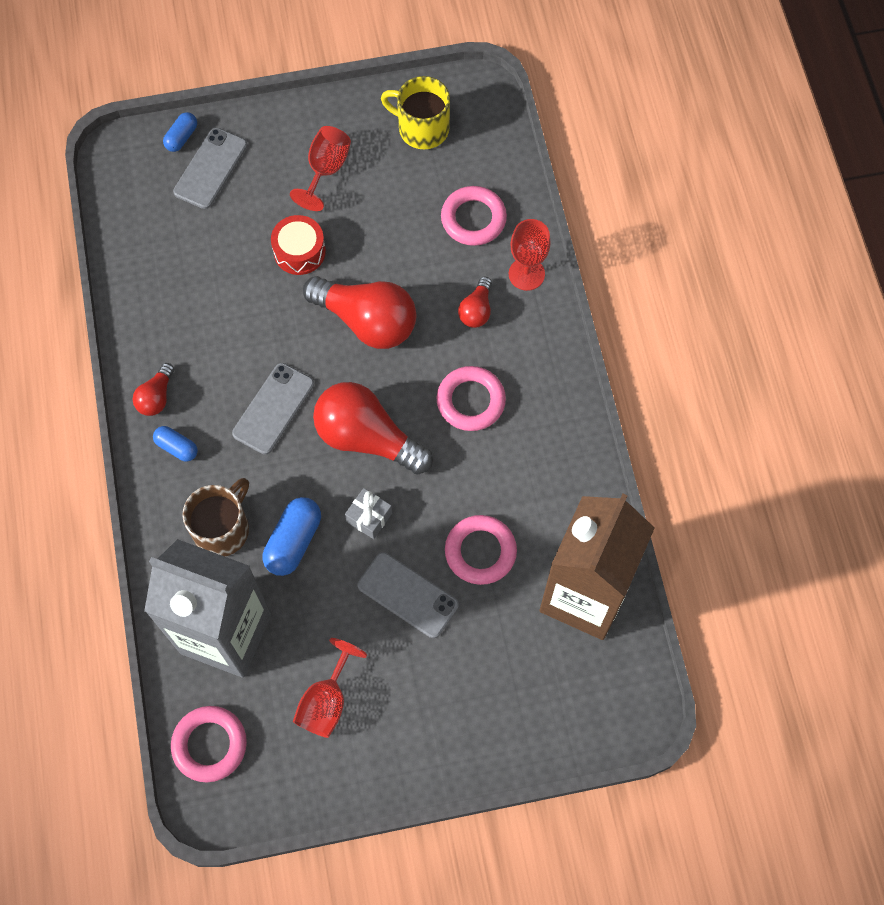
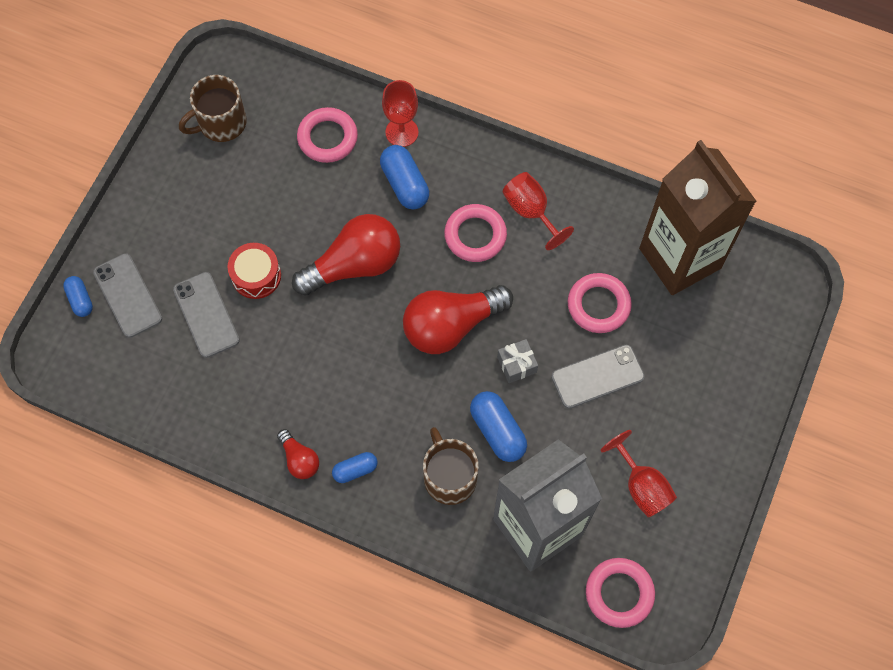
camera: 55 degrees left, 0 degrees up
grey phone [232,363,314,455] -> grey phone moved to [173,272,240,358]
red goblet [290,126,351,211] -> red goblet moved to [503,172,574,250]
yellow mug [381,76,450,149] -> brown mug [179,75,247,142]
red light bulb [458,277,492,328] -> blue capsule [380,145,429,209]

